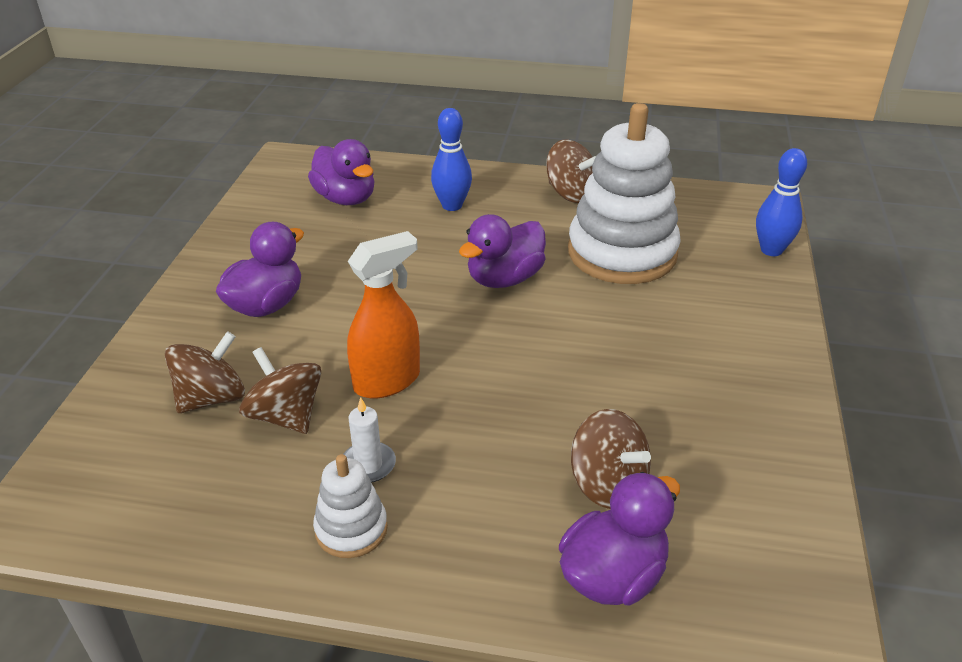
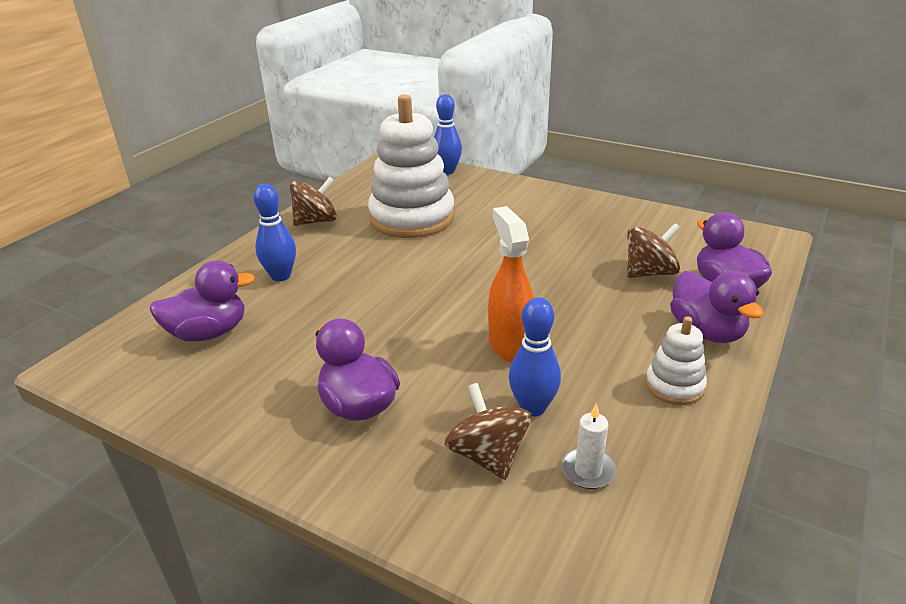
camera: 70 degrees left, 5 degrees down
brown spinning top [239,347,321,434] -> blue bowling pin [509,297,561,417]
white candle [344,397,396,483] -> white candle moved to [561,403,616,489]
purple duck [459,214,546,288] -> purple duck moved to [670,271,764,343]

